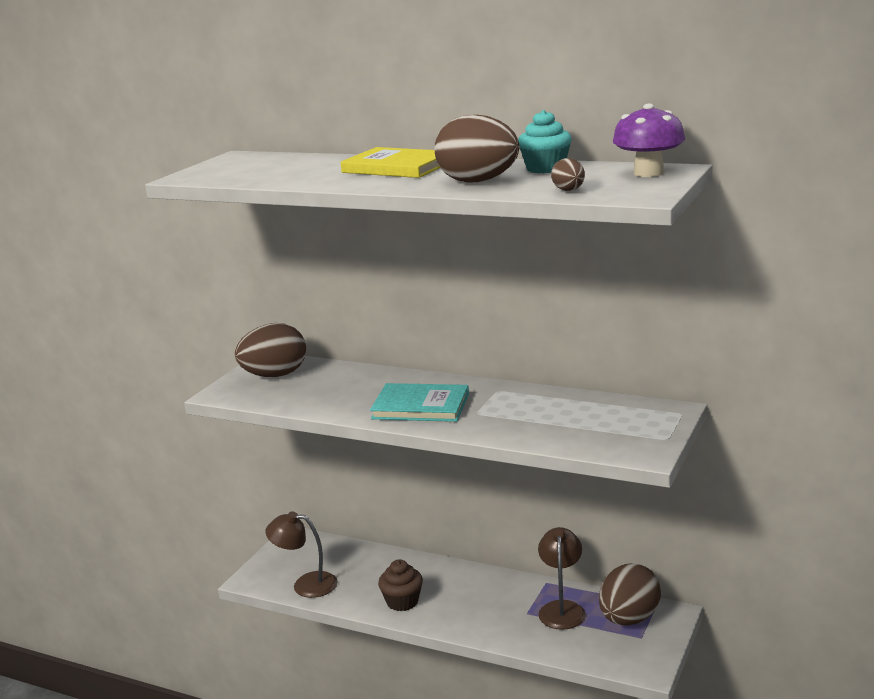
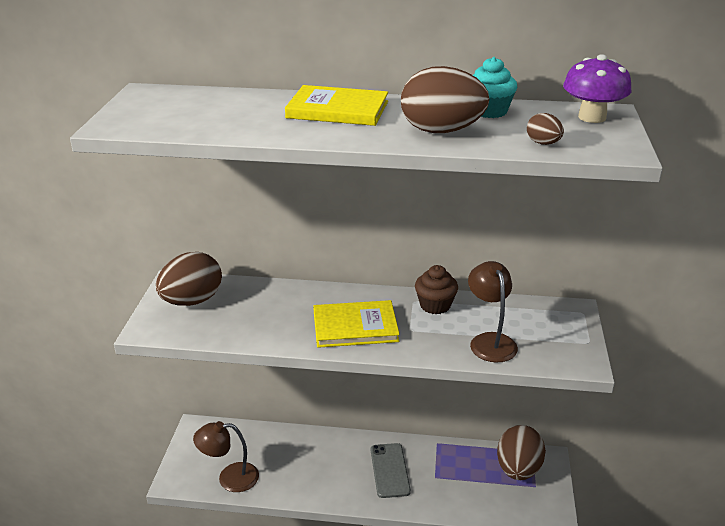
camera: 20 degrees left, 10 degrees up
turquoise book [370,383,469,422] -> yellow book [313,300,400,348]
brown cupcake [378,559,423,611] -> brown cupcake moved to [415,265,458,314]
brown lamp [538,527,586,630] -> brown lamp moved to [468,261,518,363]
none -> grey phone [371,443,411,498]

